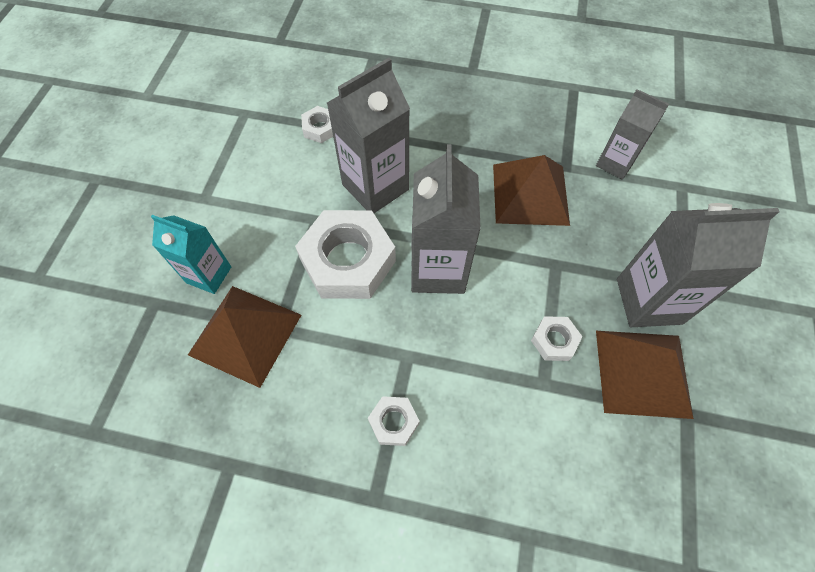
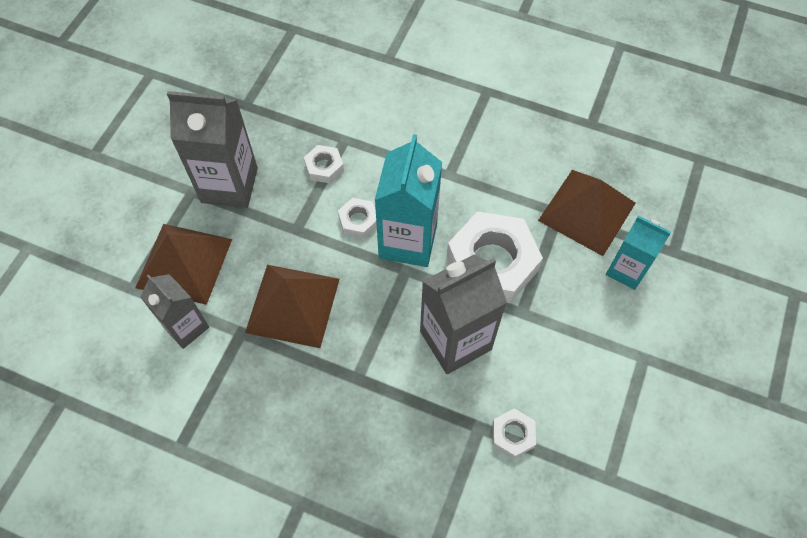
camera: 170 degrees left, 0 degrees up
white nut [368,396,420,446] -> white nut moved to [338,198,377,238]
grey carton [411,144,481,294] -> turquoise carton [375,134,442,267]
brown pyramid [596,331,694,419] -> brown pyramid moved to [135,224,232,305]

